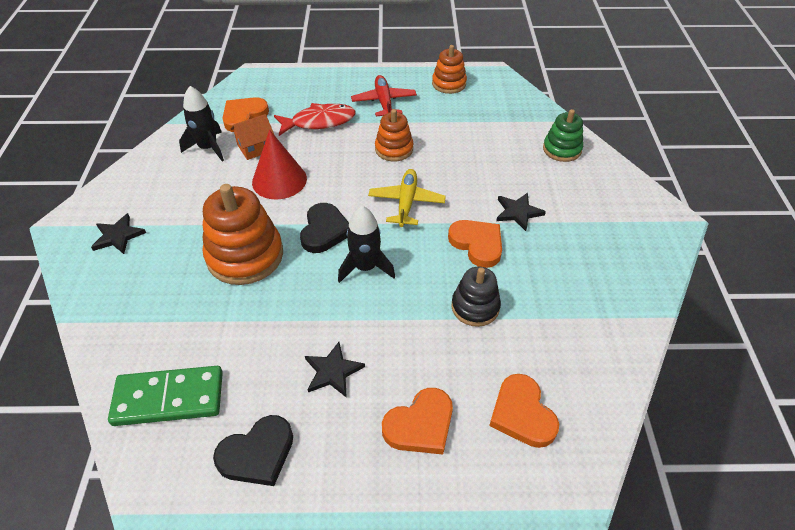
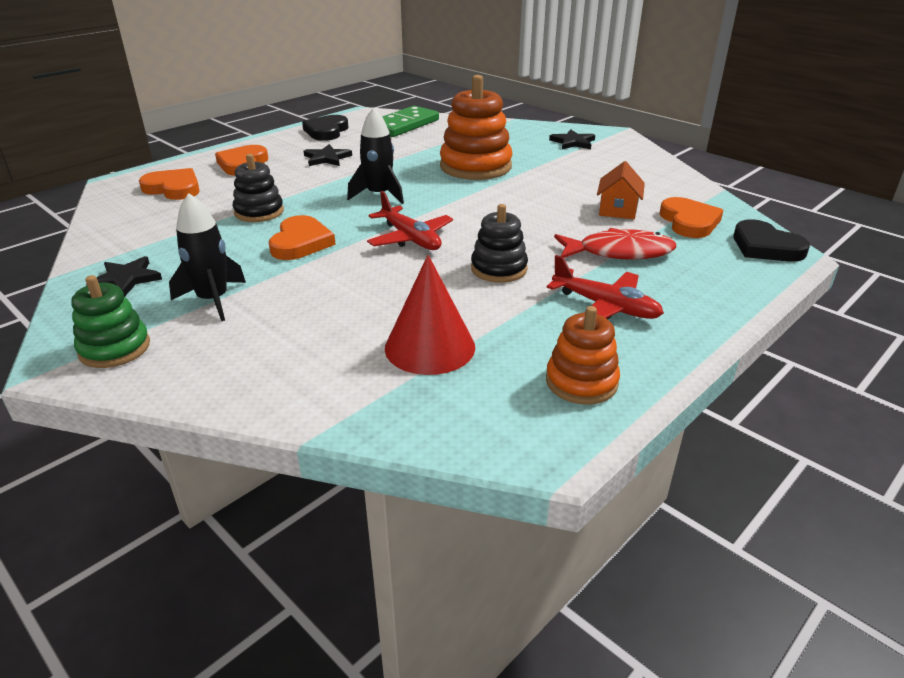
camera: 135 degrees right, 15 degrees down
black rocket [179,86,224,161] -> black rocket moved to [169,193,246,321]
red cone [252,130,307,200] -> red cone moved to [385,255,475,375]
red fish [274,103,356,136] -> red fish turned 120 degrees counterclockwise [554,228,676,260]
black heart [300,203,349,253] -> black heart moved to [733,219,810,262]
yellow plane [368,169,446,227] -> red plane [367,191,453,250]
orange stacking toy [375,109,413,161] -> black stacking toy [471,204,528,283]
orange heart [448,220,502,268] -> orange heart turned 90 degrees counterclockwise [269,215,336,260]
black star [496,193,546,231] -> black star moved to [86,256,162,297]
green stacking toy [543,109,583,162] -> green stacking toy moved to [71,275,150,368]

